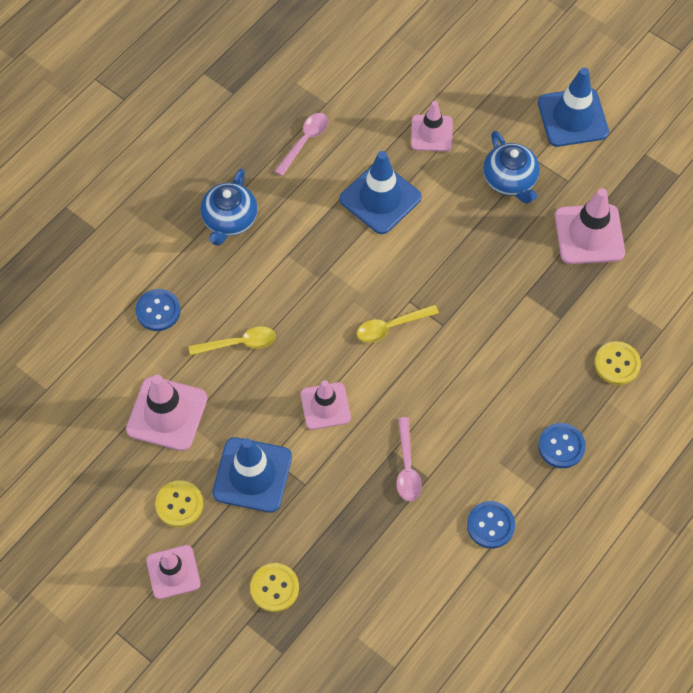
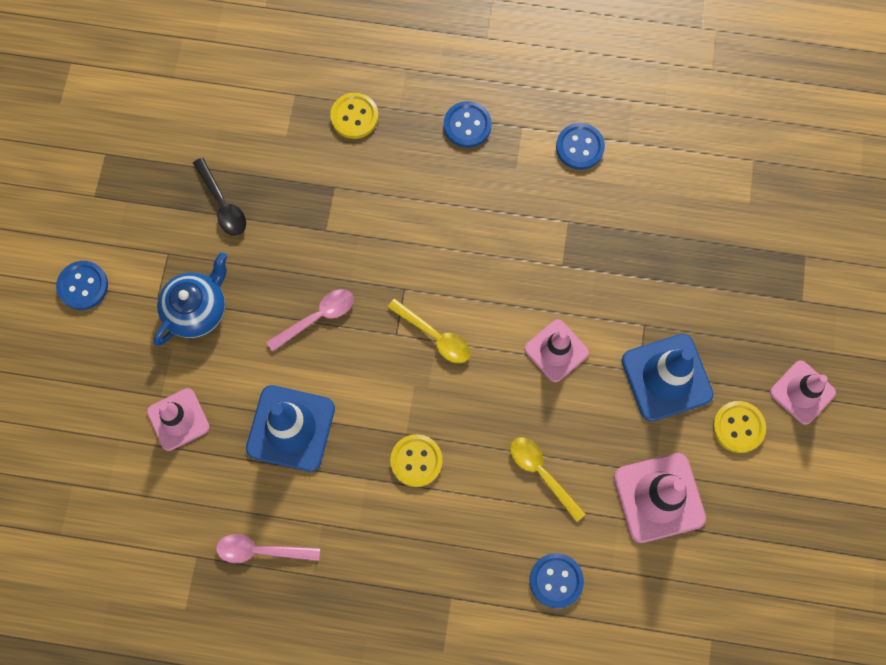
camera: 120 degrees left, 10 degrees up
blue teapot [201,169,258,246] -> none
yellow button [250,563,299,612] -> yellow button moved to [390,434,443,487]
pink spoon [396,417,422,502] -> pink spoon moved to [266,289,354,352]
blue traffic cone [538,68,609,147] -> blue button [56,261,108,310]
pink traffic cone [555,188,625,264] -> black spoon [193,158,246,236]

